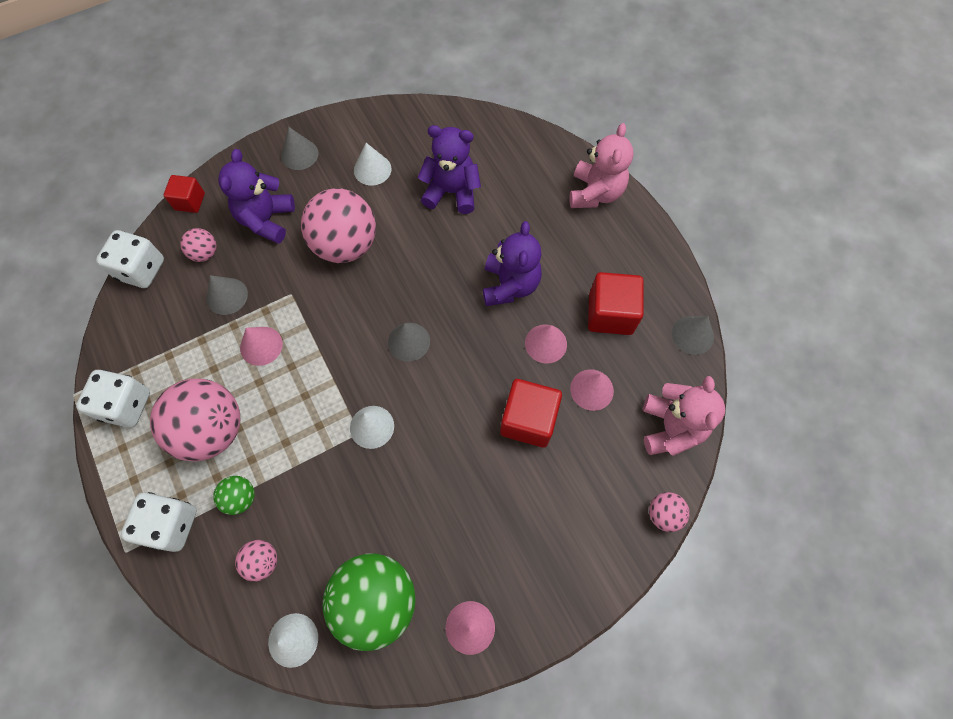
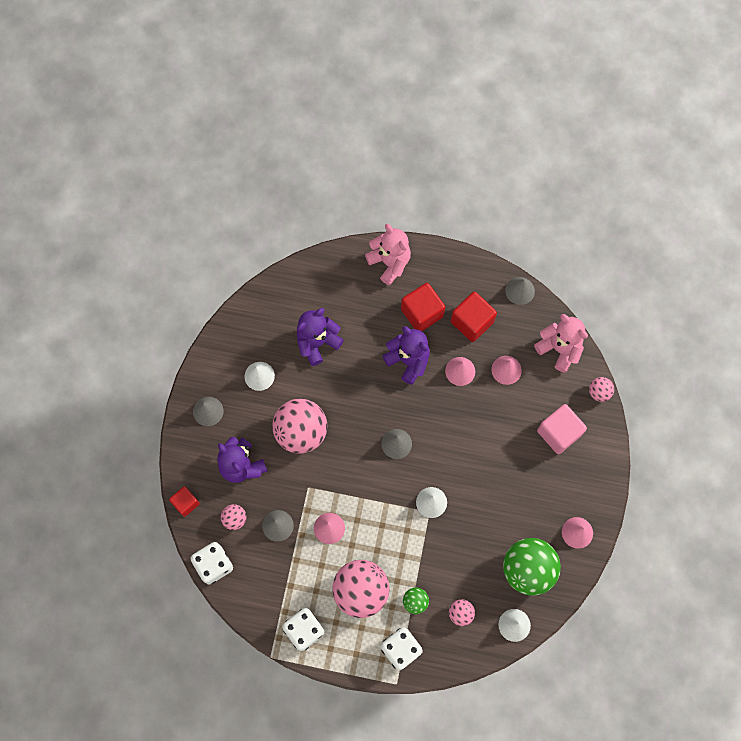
camera: 50 degrees left, 5 degrees up
red cube [500,379,562,447] -> red cube moved to [401,283,445,331]
none -> pink cube [537,404,587,454]

